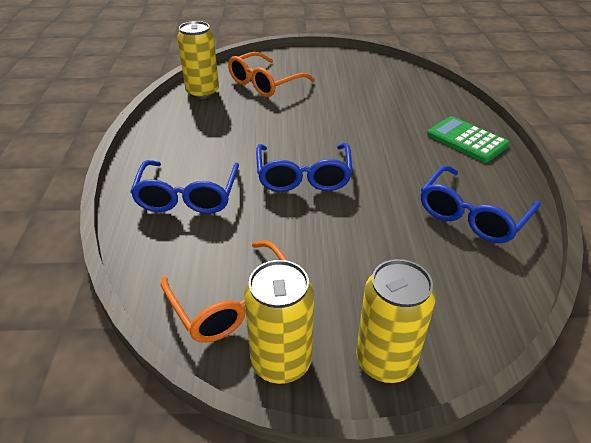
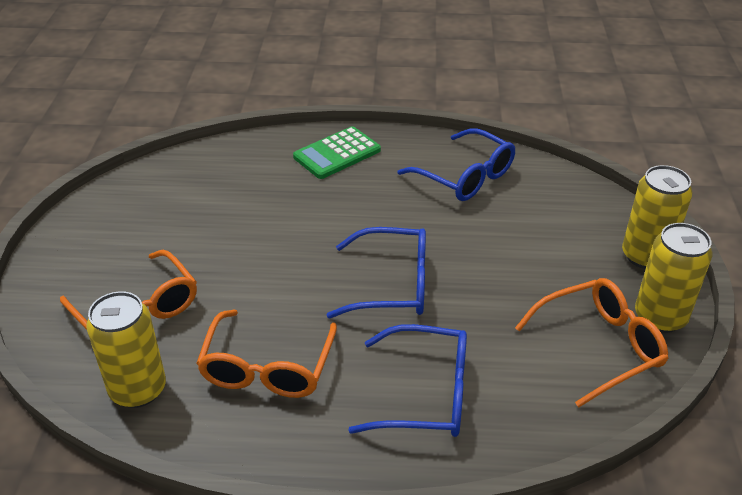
camera: 85 degrees left, 0 degrees up
none -> orange glasses [196,310,337,398]

